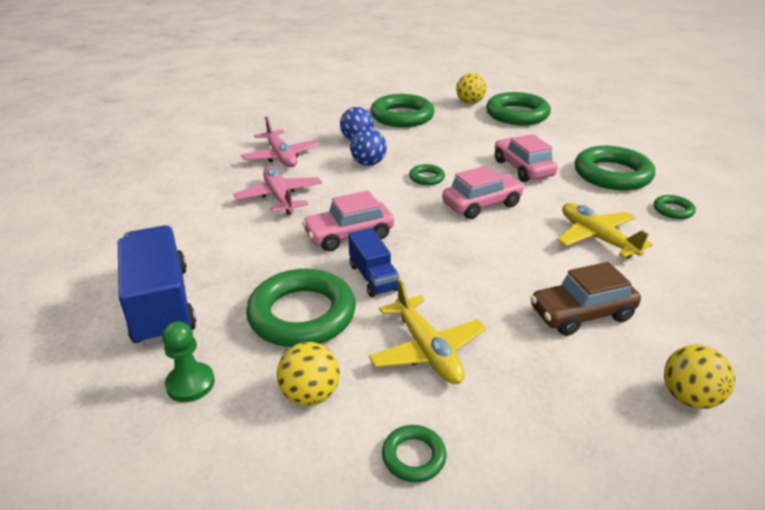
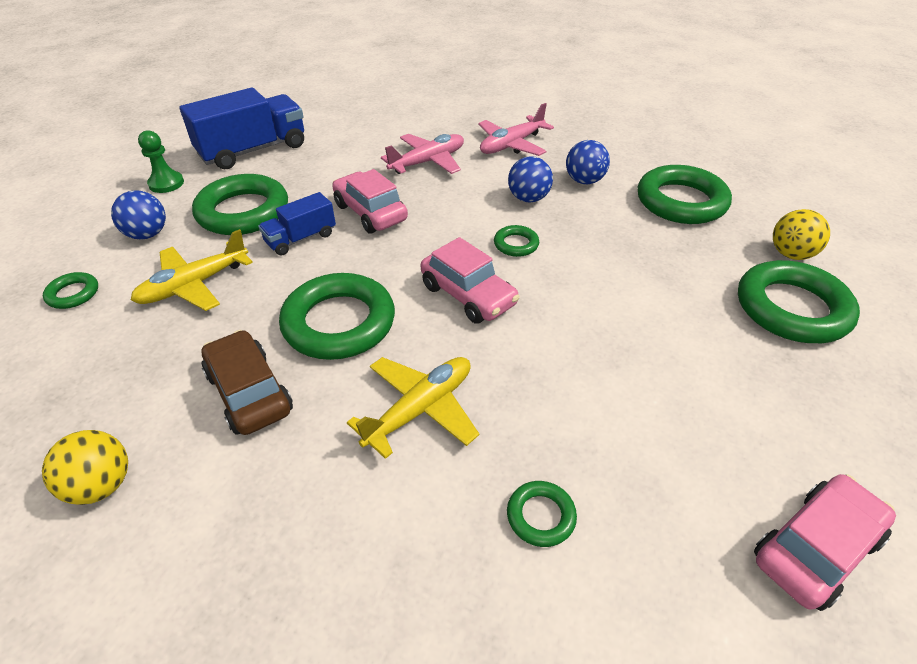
camera: 75 degrees right, 10 degrees up
yellow ball [277,342,340,406] -> blue ball [111,190,166,240]
pink car [495,134,558,182] -> pink car moved to [754,474,896,611]
green ring [575,146,655,190] -> green ring moved to [279,273,395,360]

